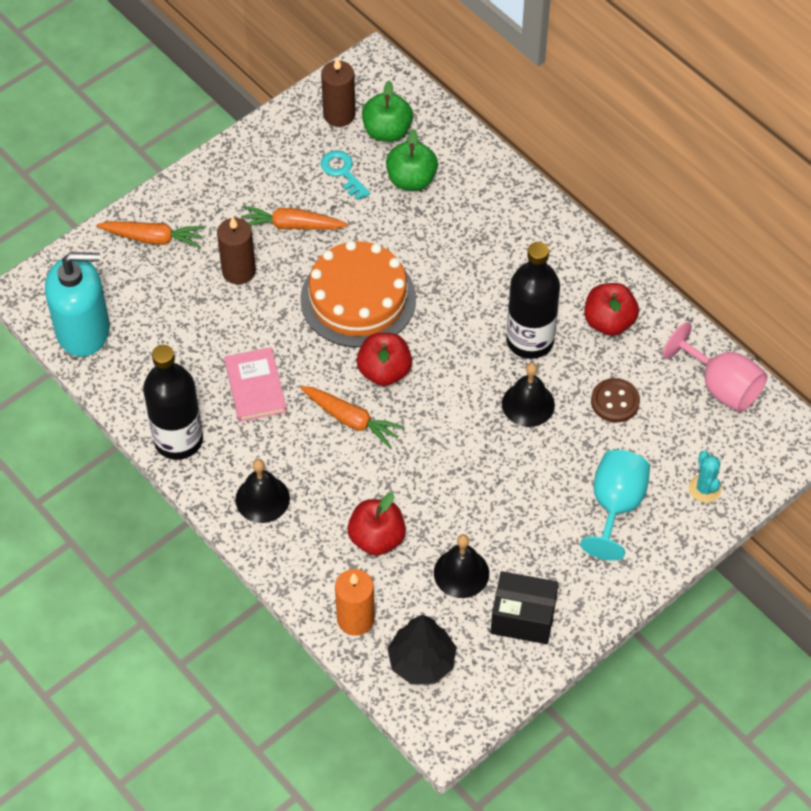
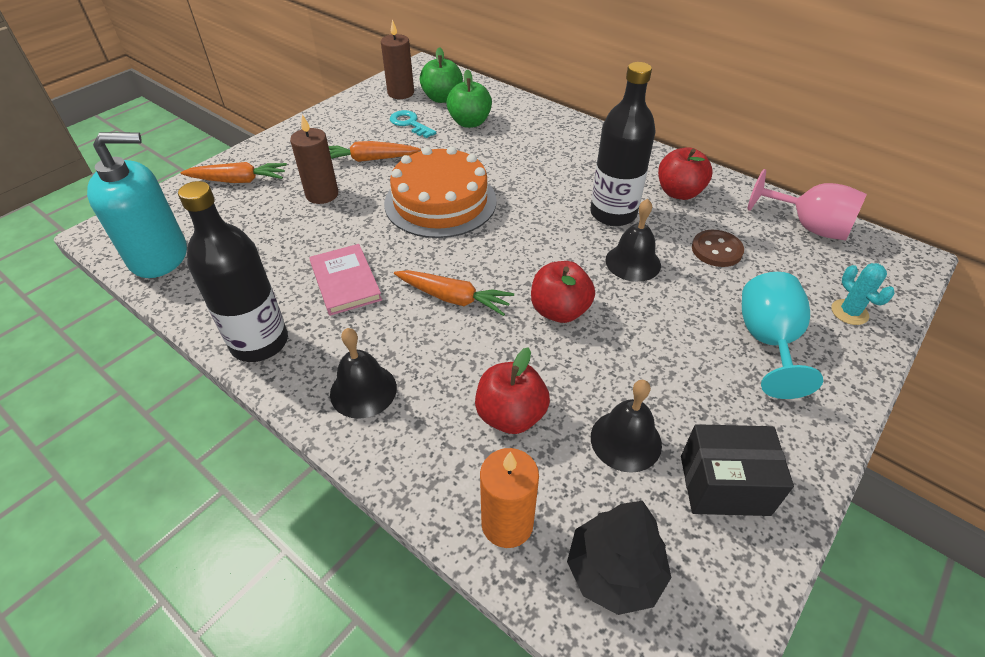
camera: 10 degrees left, 10 degrees down
red apple [357,333,412,386] -> red apple moved to [531,261,595,323]

